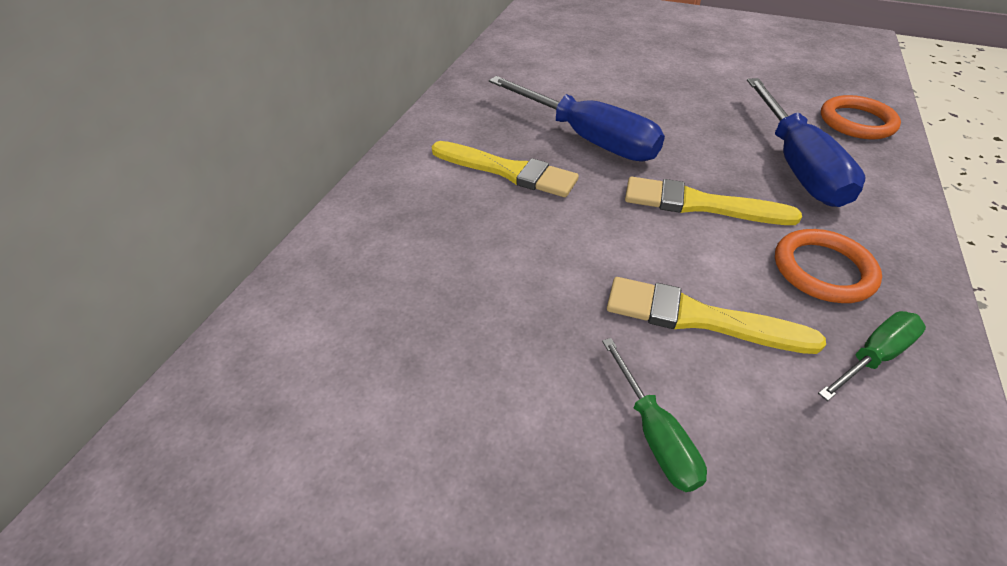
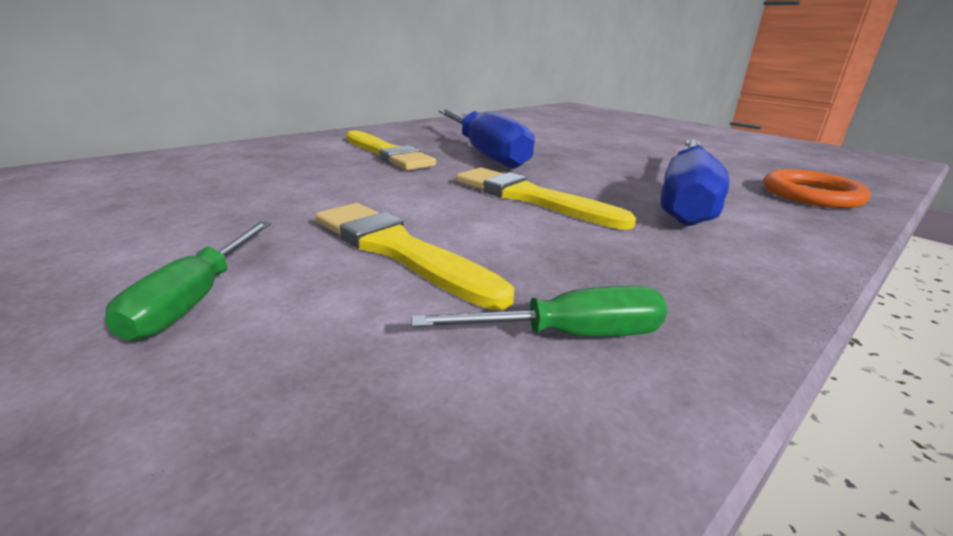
camera: 25 degrees right, 20 degrees down
orange ring [775,229,882,303] -> none

